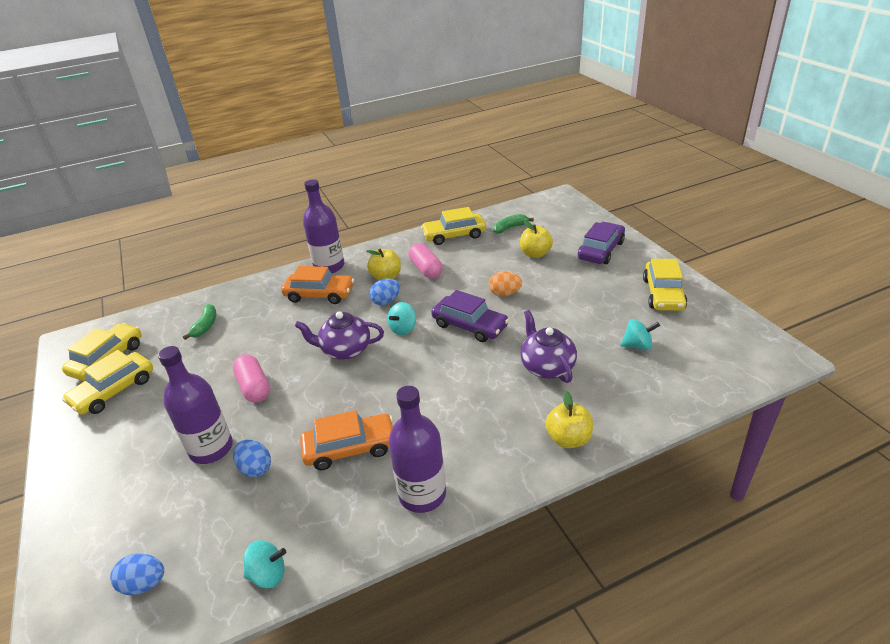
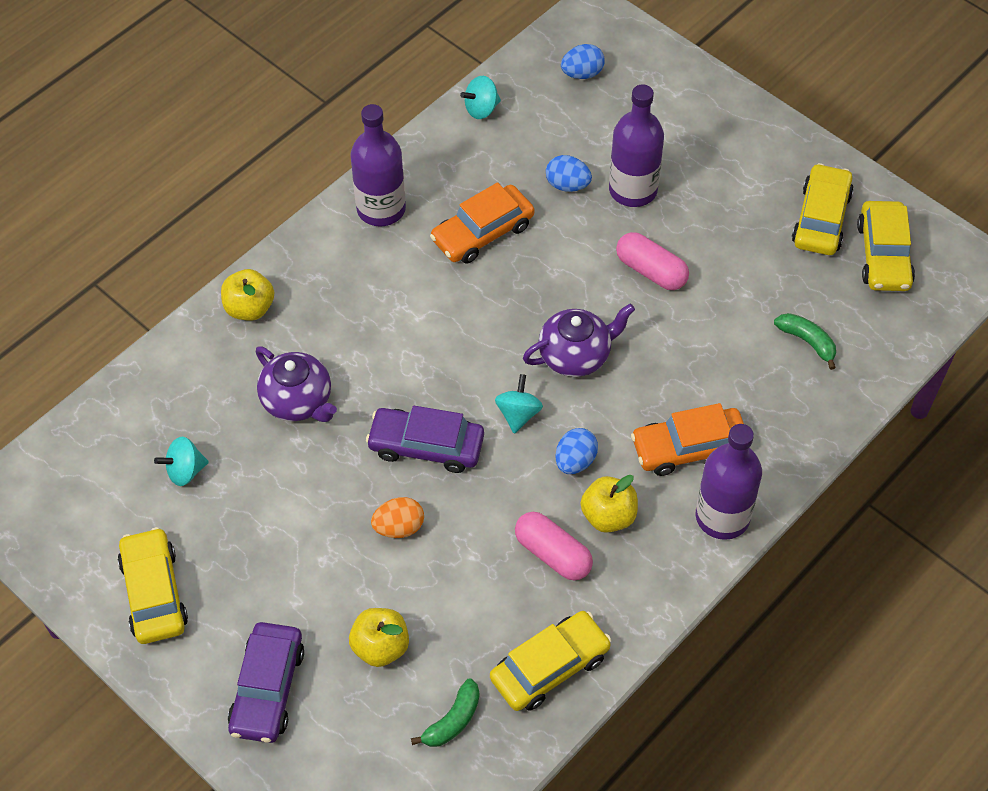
camera: 155 degrees right, 20 degrees up
green banana [183,304,217,340] -> green banana turned 150 degrees clockwise [774,313,836,370]

